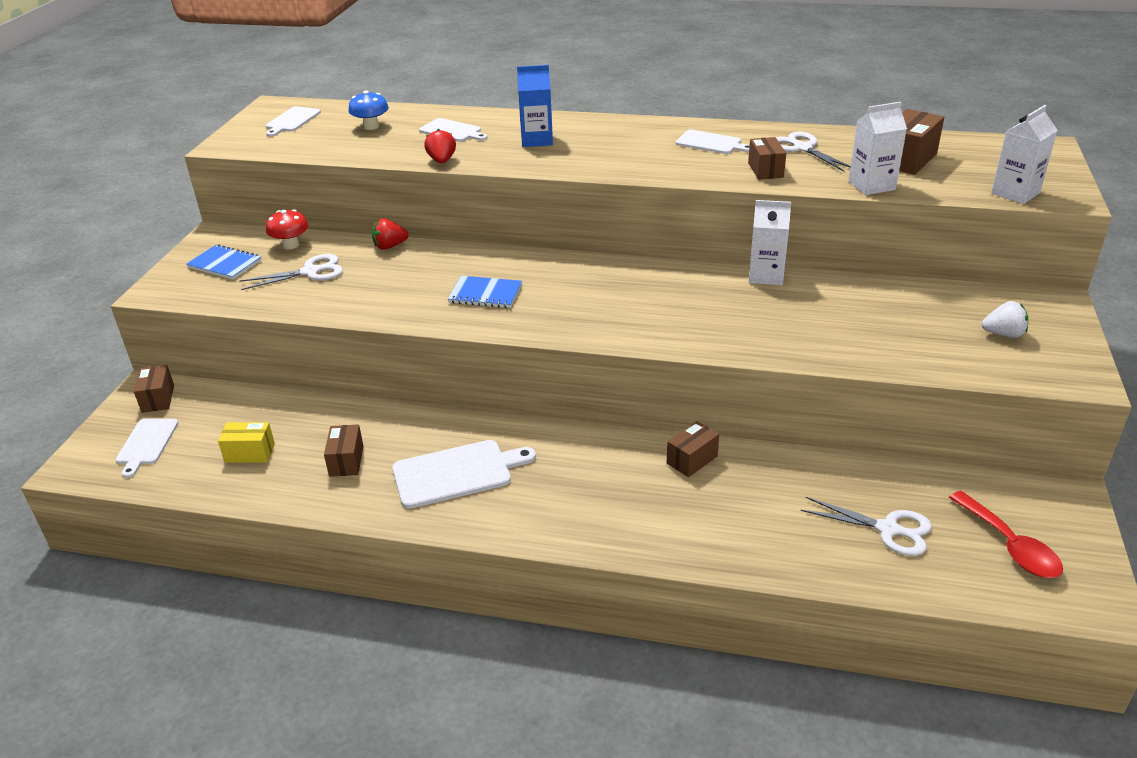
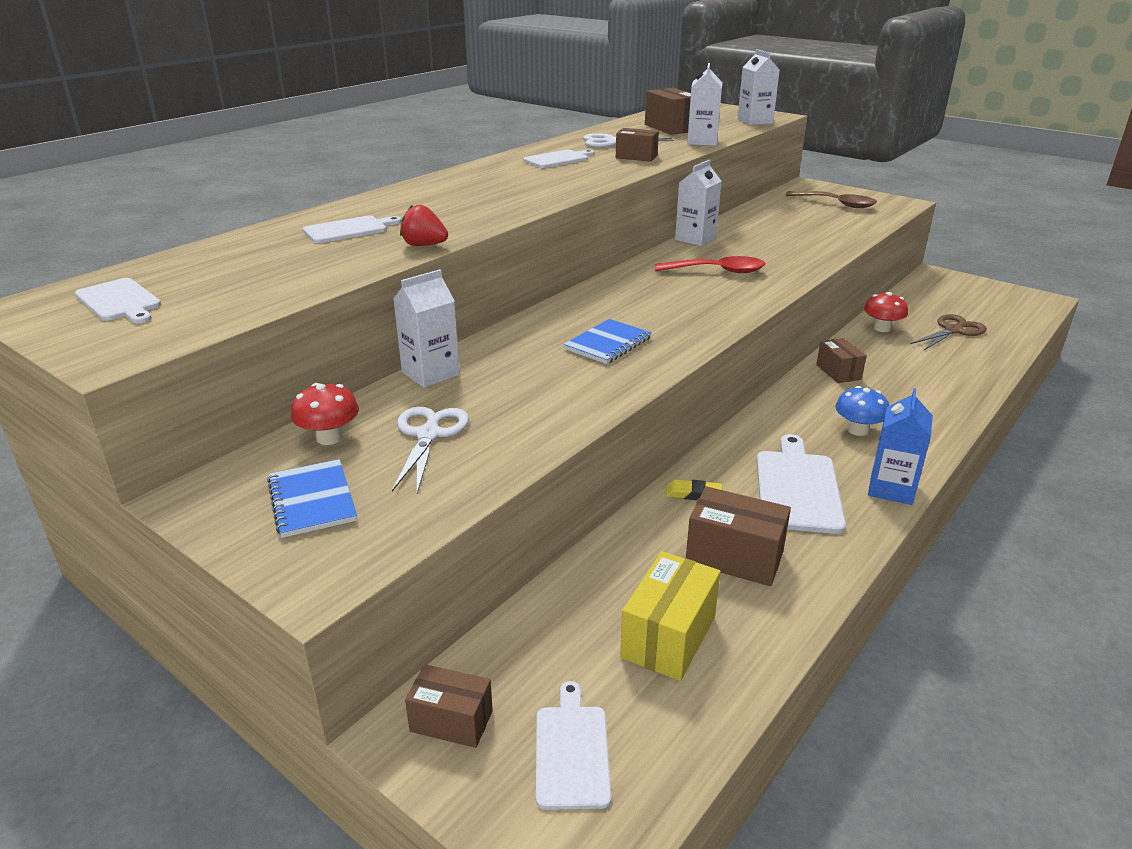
camera: 65 degrees left, 5 degrees down
white cutting board [116,419,178,478] -> white cutting board turned 120 degrees counterclockwise [536,681,611,810]
blue notebook [186,244,261,280] -> blue notebook turned 75 degrees counterclockwise [267,459,357,538]
yellow box [218,422,275,463] -> yellow box [620,551,721,681], size x1.52
brown box [324,425,364,477] -> brown box [686,486,791,586], size x1.52
blue mushroom [348,90,389,130] -> blue mushroom moved to [835,386,889,436]
red strawberry [372,218,408,250] -> white carton [393,269,460,388]
blue carton [517,65,553,147] -> blue carton moved to [868,388,933,505]
white scissors [801,497,932,556] -> brown scissors [910,314,987,350]
red spoon [949,491,1063,578] -> red spoon moved to [655,256,765,273]
white strawberry [982,301,1028,338] -> brown spoon [786,191,877,208]
none -> yellow eraser [666,479,722,500]
none -> red mushroom [864,292,908,332]

